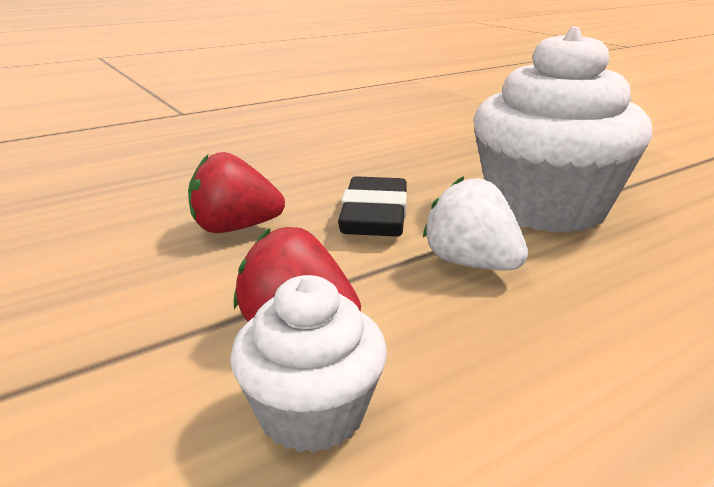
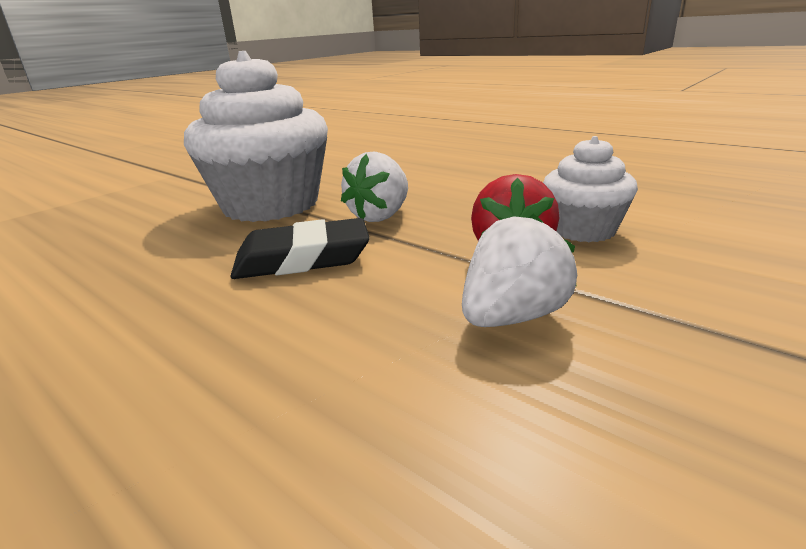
camera: 105 degrees left, 0 degrees up
red strawberry [188,152,285,233] -> none
none -> white strawberry [462,213,577,327]

